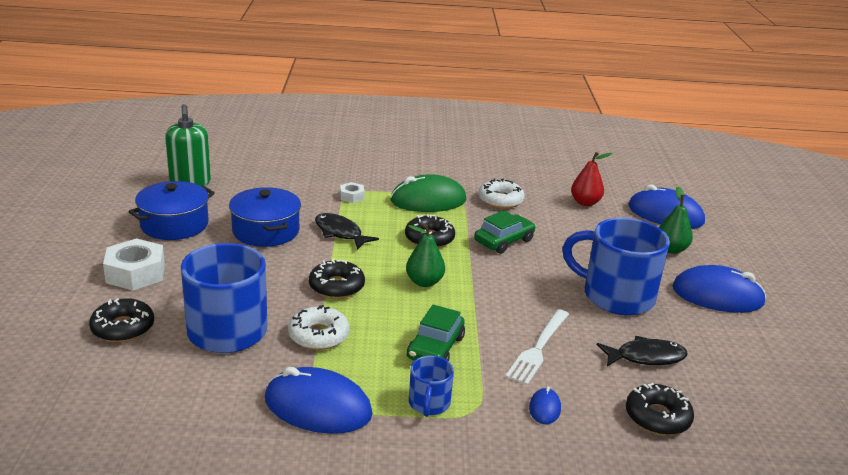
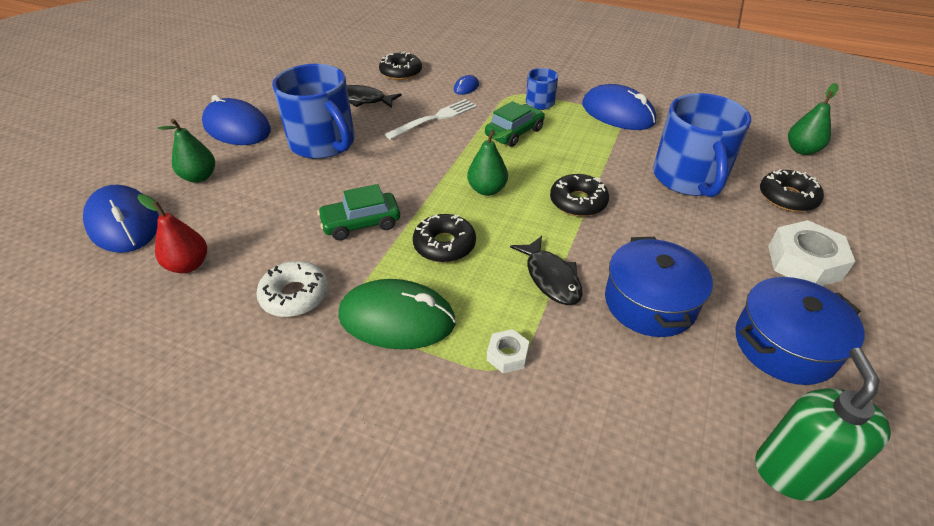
camera: 155 degrees left, 15 degrees up
white donut [288,305,350,350] -> none
none -> green pear [788,83,838,155]

